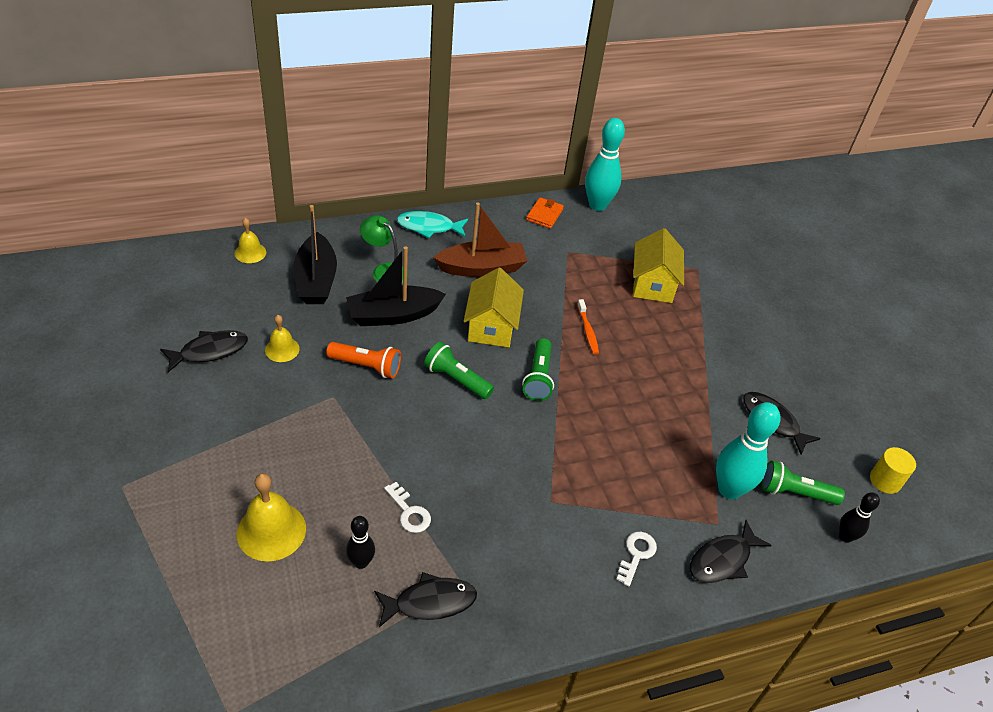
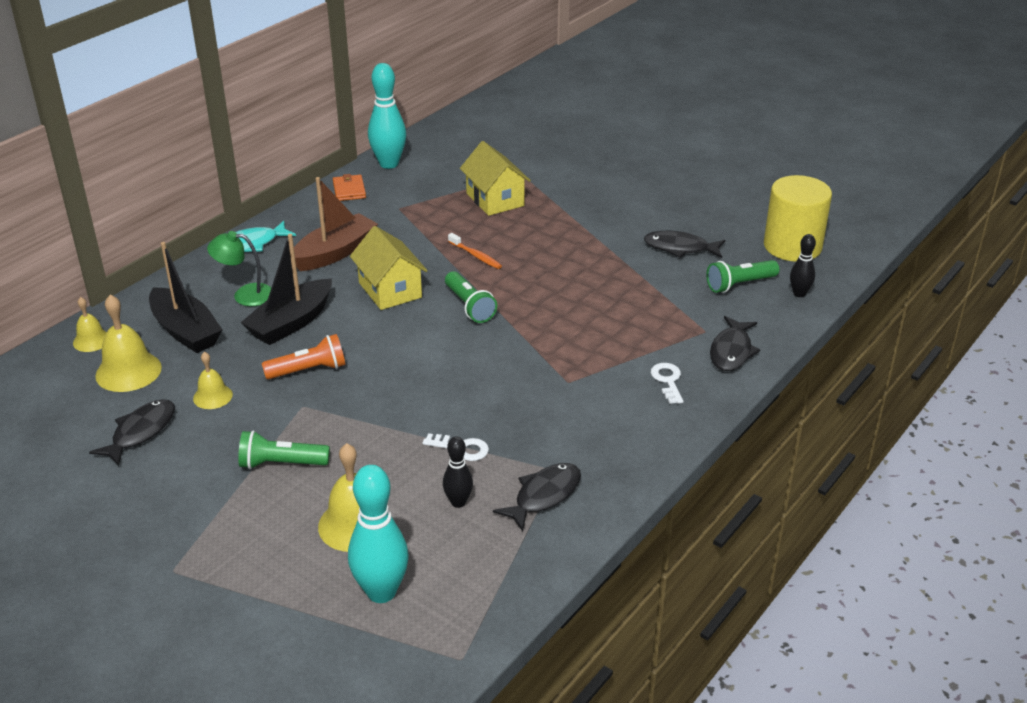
camera: 30 degrees left, 10 degrees down
green flashlight [424,342,494,399] -> green flashlight moved to [238,430,330,469]
turquoise bowling pin [716,402,780,499] -> turquoise bowling pin moved to [348,465,409,603]
yellow cylinder [870,447,916,494] -> yellow cylinder [764,175,832,262], size x1.98
none -> yellow bell [95,295,162,392]

